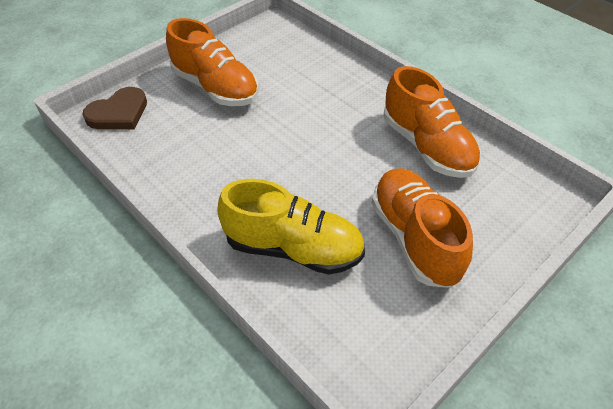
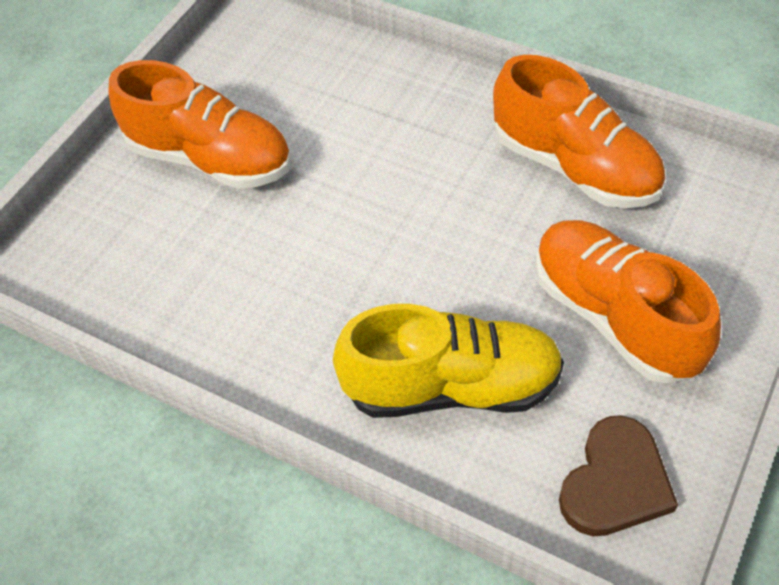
camera: 15 degrees left, 5 degrees up
brown heart [82,87,147,129] -> brown heart moved to [559,415,678,536]

